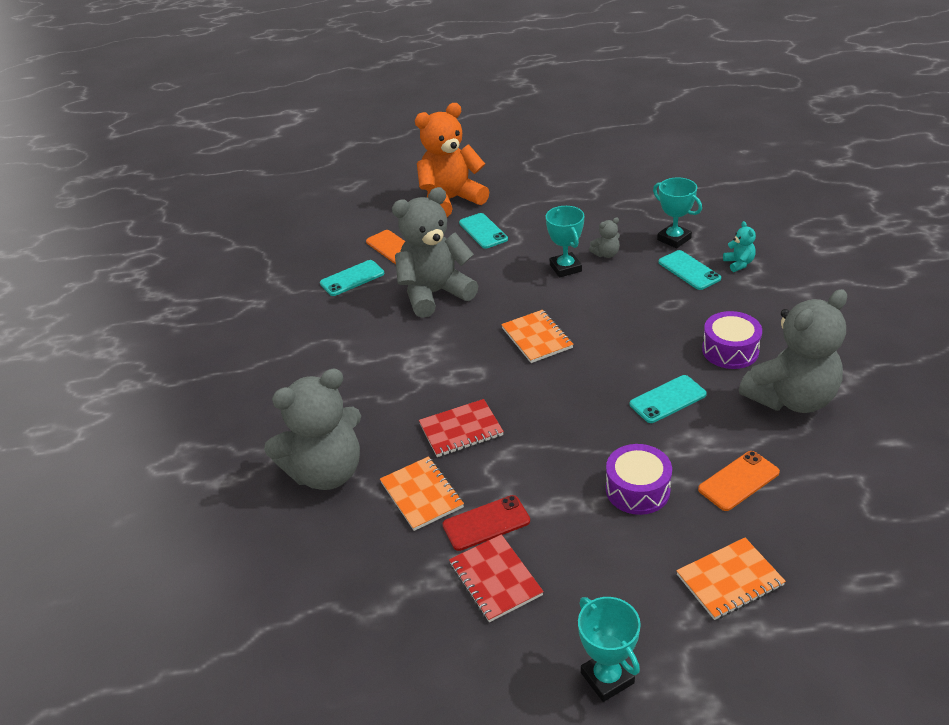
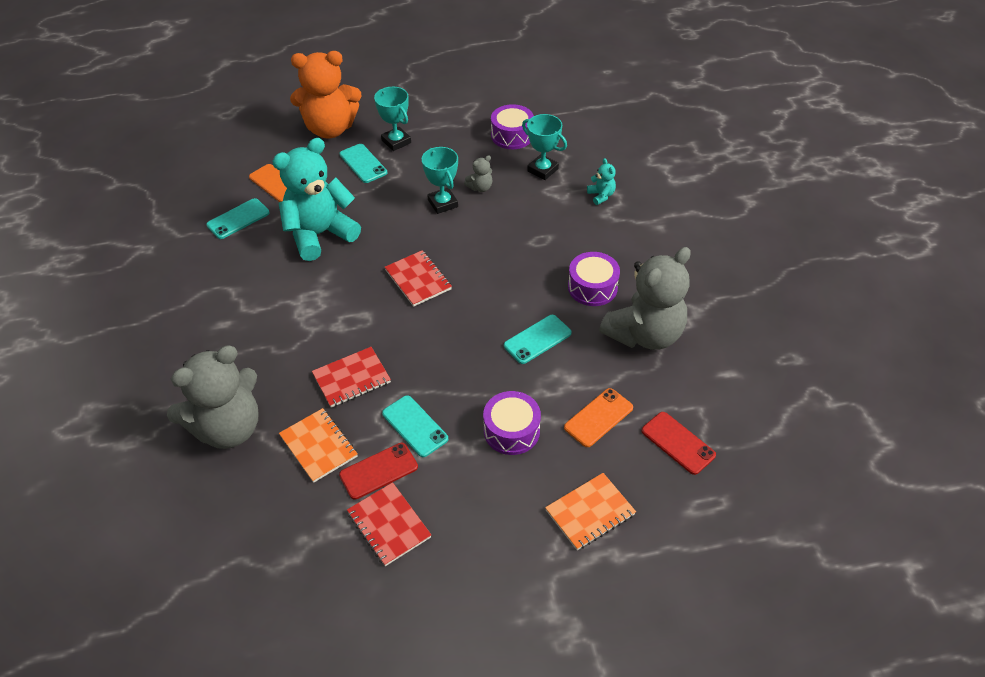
camera: 10 degrees left, 10 degrees up
grey teddy bear [392,187,478,318] -> turquoise teddy bear [272,138,361,261]
orange teddy bear [415,103,489,217] -> orange teddy bear turned 150 degrees counterclockwise [290,51,362,138]
orange notebook [501,310,573,363] -> red notebook [385,250,452,307]
turquoise trophy [578,597,641,702] -> turquoise trophy moved to [374,87,411,151]
turquoise phone [659,250,721,290] -> turquoise phone moved to [382,395,448,457]
none -> purple drum [491,104,534,149]
none -> red phone [641,412,716,475]

